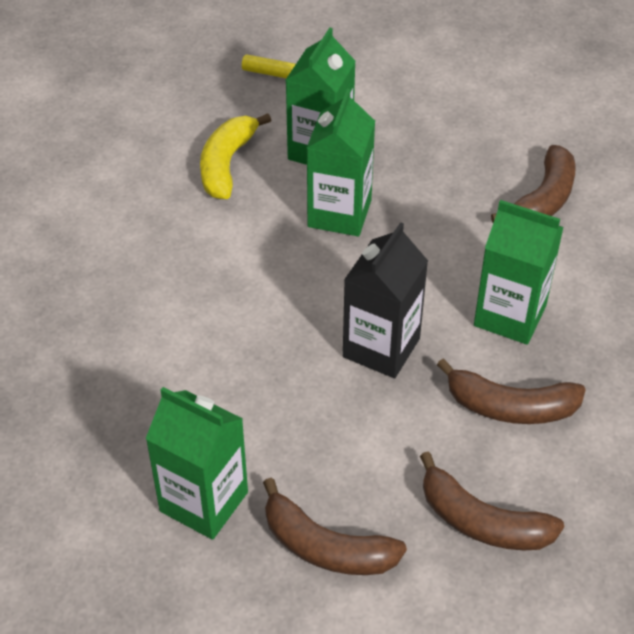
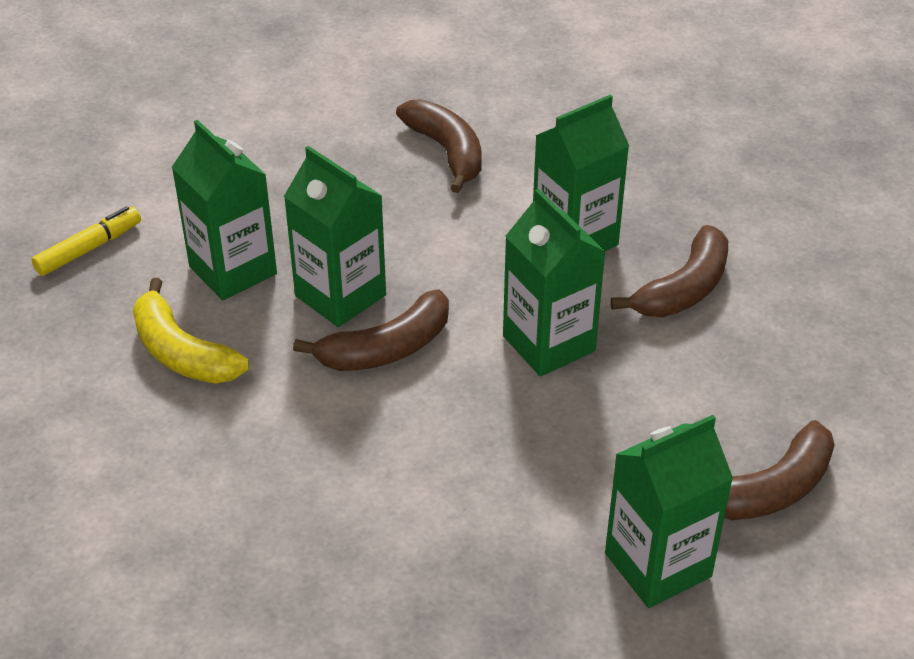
camera: 60 degrees left, 5 degrees down
black carton [343,222,428,378] -> green carton [503,189,606,377]
brown banana [420,451,564,550] -> brown banana moved to [293,290,449,371]

